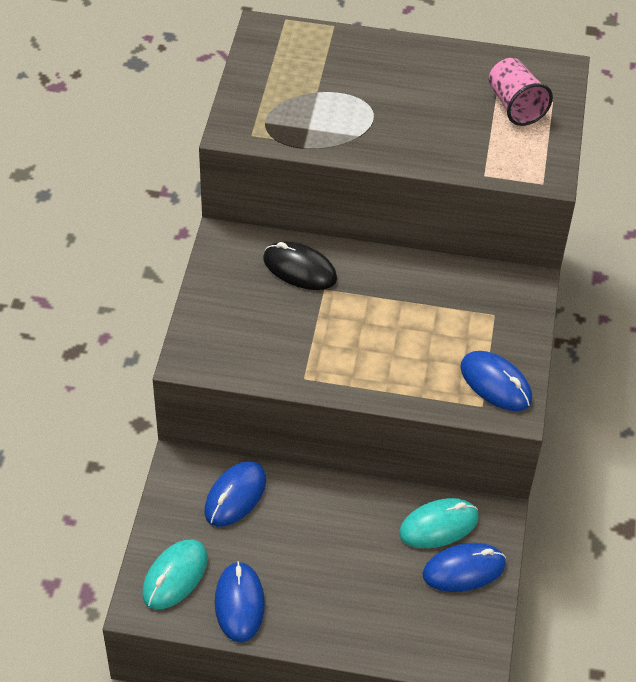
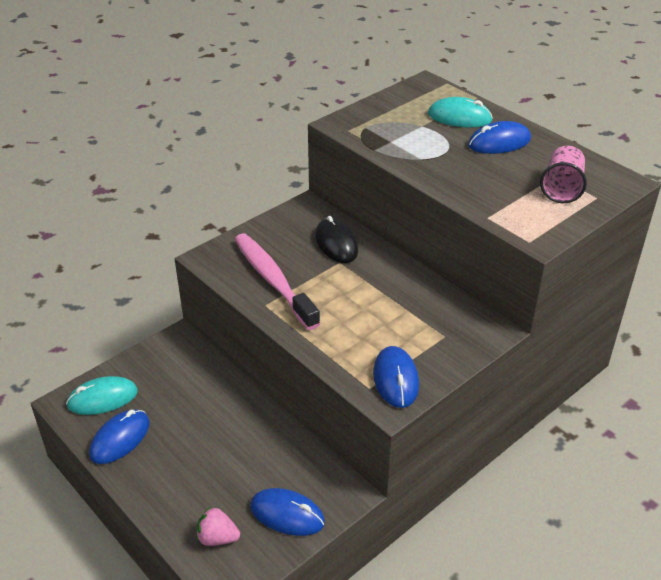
camera: 40 degrees right, 10 degrees down
blue mouse [205,461,266,527] -> blue mouse moved to [468,121,531,154]
turquoise mouse [399,498,479,548] -> turquoise mouse moved to [428,97,493,128]
none -> pink strawberry [196,506,240,546]
none -> pink toothbrush [234,233,320,330]

